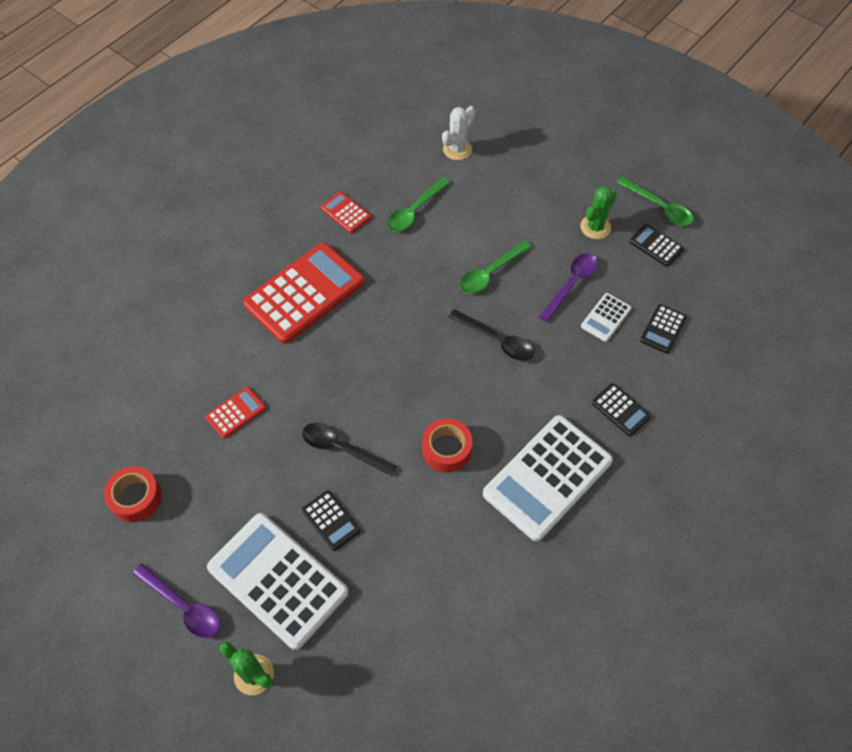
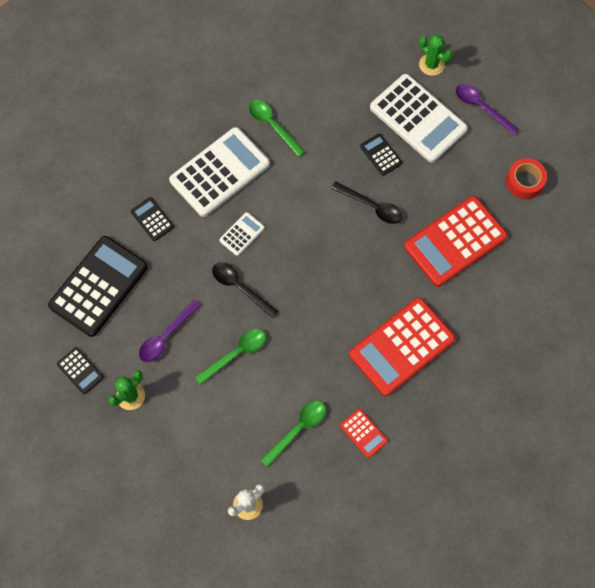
camera: 175 degrees left, 10 degrees up
red calculator [206,387,266,439] -> red calculator [404,196,508,287], size x2.20
red tape [422,418,473,473] -> none
white calculator [581,293,631,342] -> white calculator moved to [219,212,265,256]
green spoon [617,176,693,226] -> green spoon moved to [249,100,305,157]
black calculator [640,304,687,354] -> black calculator [48,236,148,337], size x2.20

